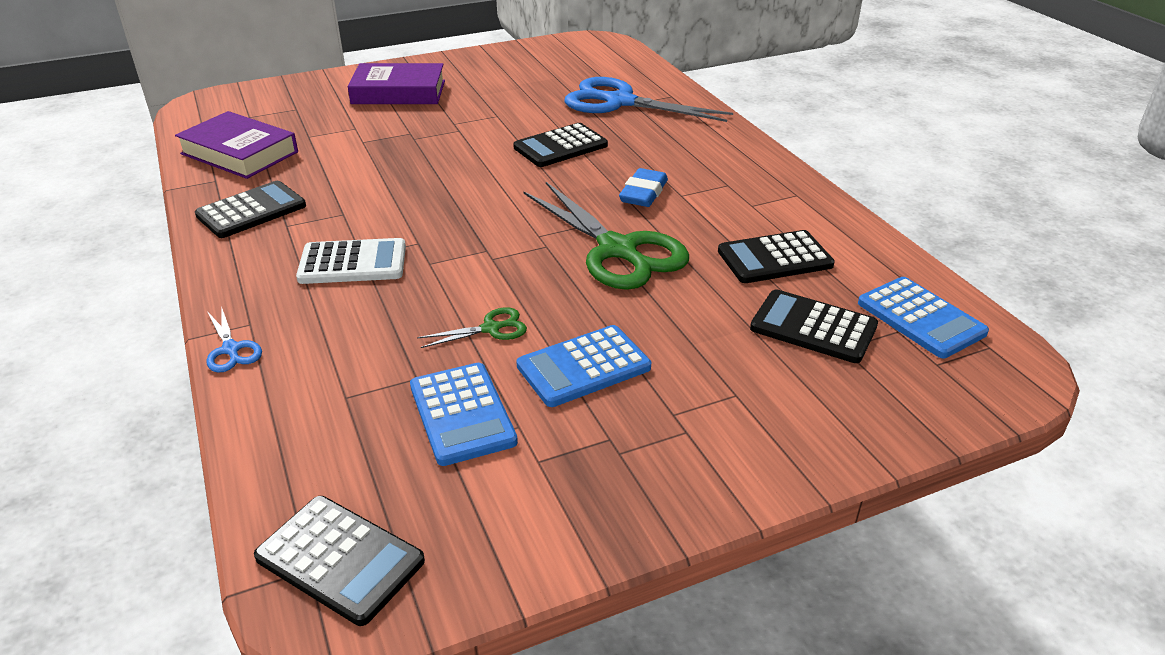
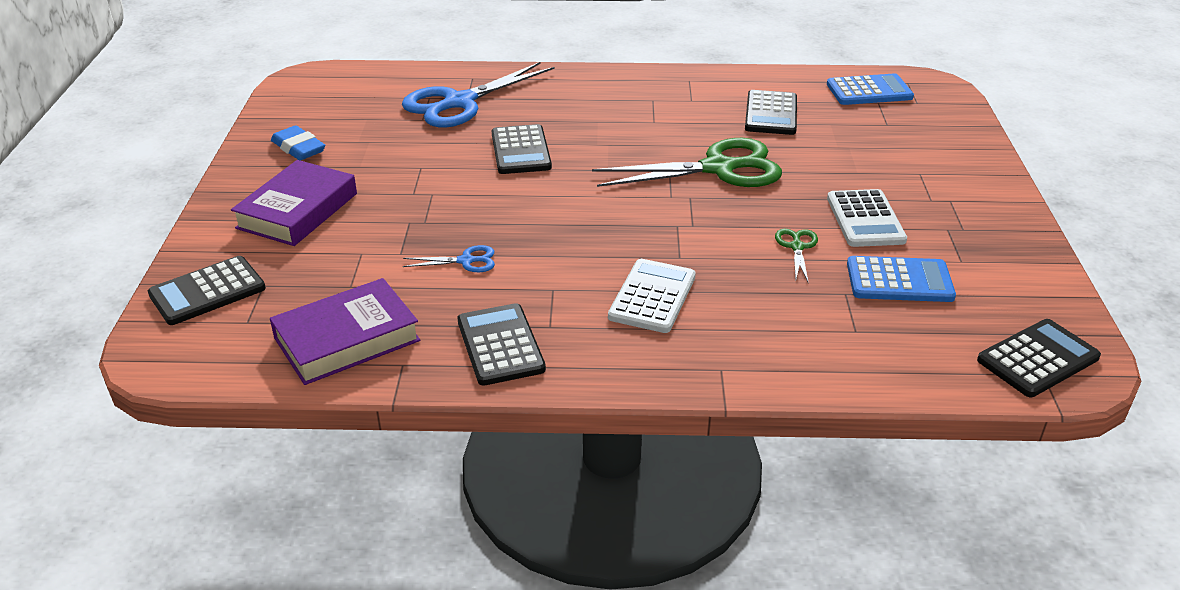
camera: 65 degrees left, 0 degrees up
blue scissors [206,306,262,373] -> blue scissors moved to [403,245,495,272]
blue calculator [516,325,651,407] -> white calculator [827,189,907,247]
blue eraser [619,168,668,207] -> blue eraser moved to [271,125,325,160]
black calculator [750,289,878,363] -> black calculator moved to [148,256,266,325]

